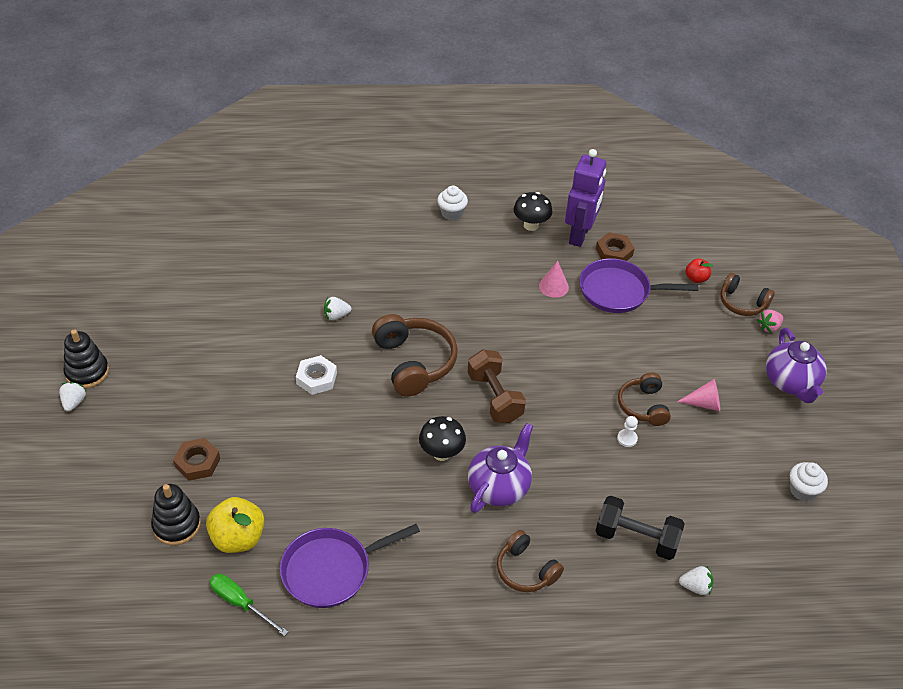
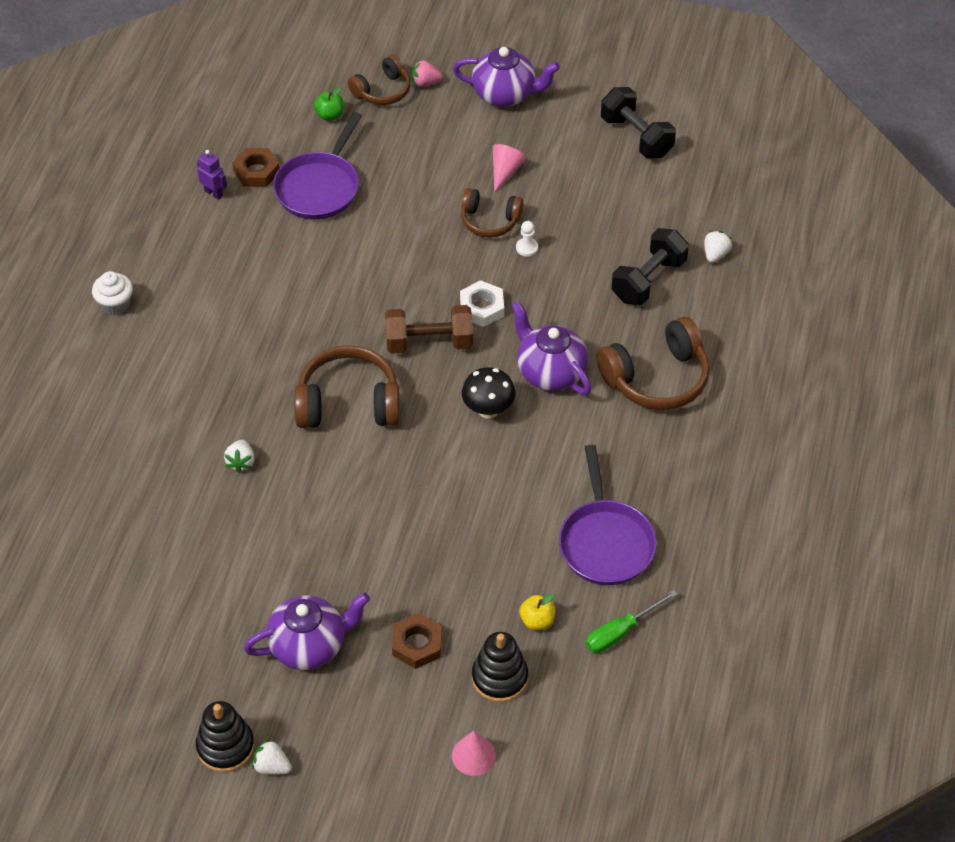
camera: 70 degrees left, 5 degrees up
yellow apple [206,497,264,553] -> yellow apple [519,593,555,630], size x0.55
white nut [296,355,337,395] -> white nut moved to [460,280,504,327]
brown headphones [497,530,564,592] -> brown headphones [597,317,710,410], size x1.62
black mushroom [513,192,552,231] -> none
pink cone [539,261,569,298] -> pink cone moved to [452,731,496,776]
purple robot [565,149,606,247] -> purple robot [197,150,227,200], size x0.45
red apple [685,259,713,283] -> green apple [314,87,344,121]
pink strawberry [757,310,783,333] -> pink strawberry turned 105 degrees clockwise [412,60,443,87]
white cupcake [790,462,828,501] -> black dumbbell [601,87,676,159]
none -> purple teapot [244,593,370,670]

